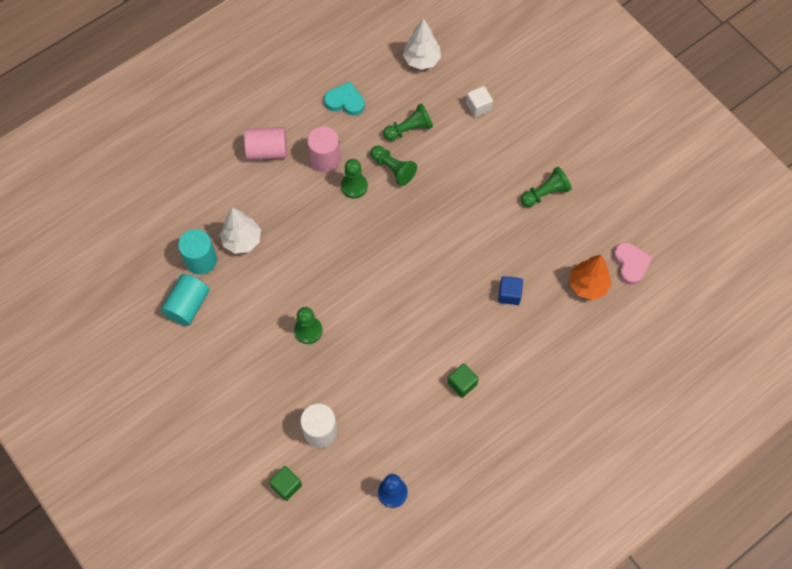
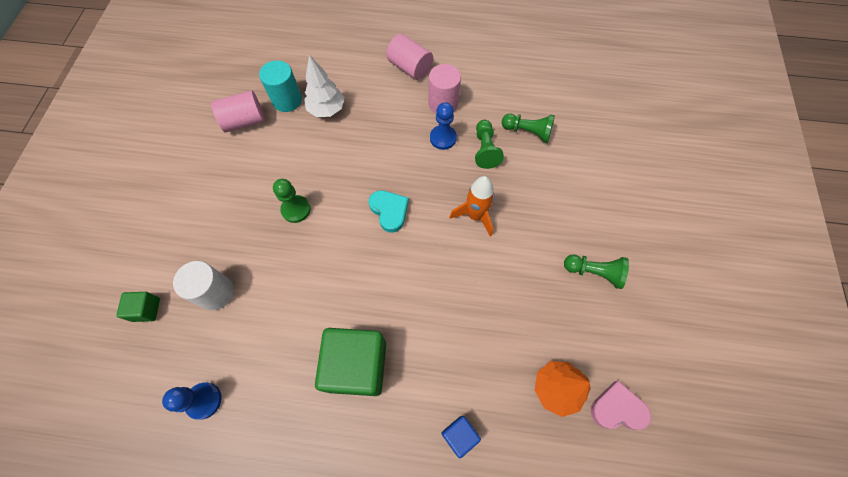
camera: 45 degrees right, 0 degrees up
turquoise cylinder [161,274,210,326] -> pink cylinder [211,90,265,132]
turquoise heart [324,82,365,115] -> turquoise heart moved to [369,190,409,233]
green pawn [341,159,368,199] -> blue pawn [430,102,457,150]
white tree [403,18,441,70] -> none
green cube [448,364,479,398] -> green cube [315,328,386,396], size x2.12
white cube [466,86,493,117] -> none
blue cube [498,276,523,305] -> blue cube moved to [442,416,481,458]
pink heart [613,242,652,285] -> pink heart turned 120 degrees counterclockwise [591,381,651,430]
none -> orange rocket [449,176,495,237]

